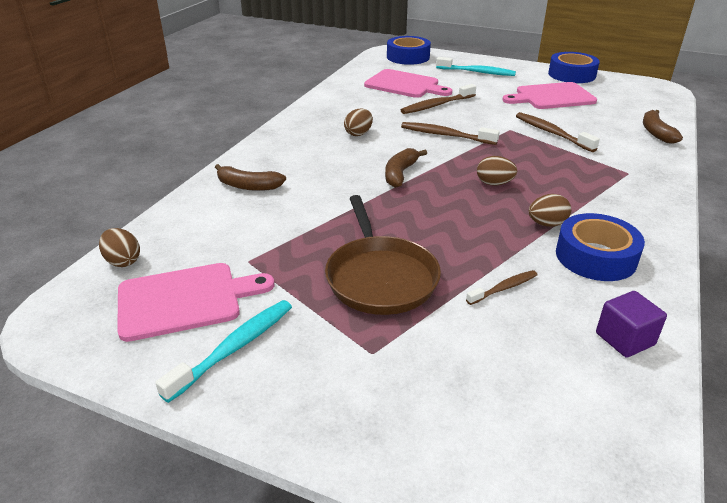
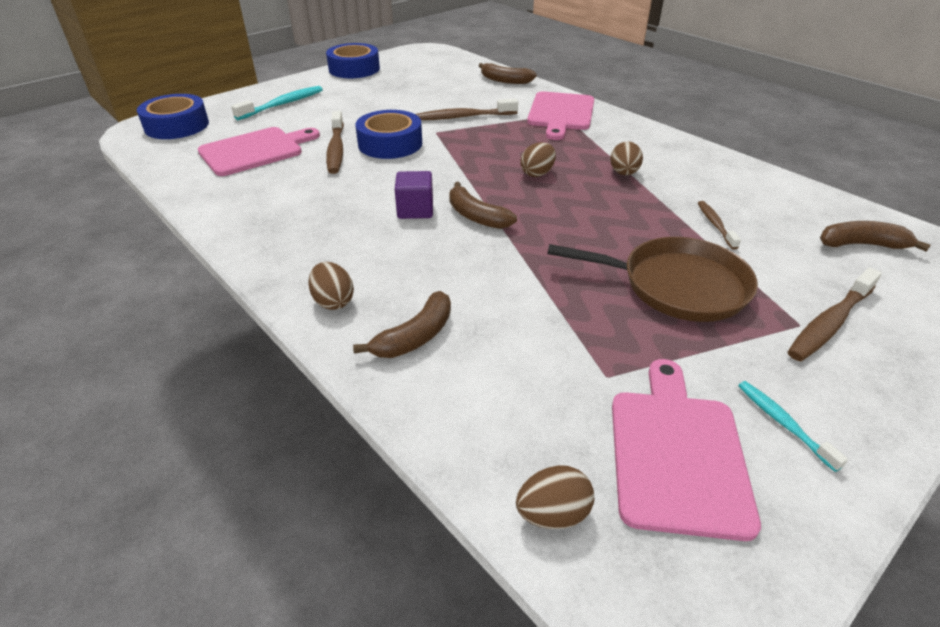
camera: 65 degrees left, 5 degrees up
turquoise toothbrush [155,300,292,403] -> turquoise toothbrush [738,381,848,472], size x0.61
brown egg [344,109,373,136] -> brown egg moved to [308,262,354,310]
brown toothbrush [401,122,500,145] -> brown toothbrush moved to [788,267,882,361]
pink cutting board [502,82,597,109] -> pink cutting board moved to [527,91,594,140]
blue tape [556,213,645,281] -> blue tape moved to [355,110,422,159]
purple cube [596,291,667,358] -> purple cube moved to [395,171,433,219]
none -> brown banana [820,221,930,252]

